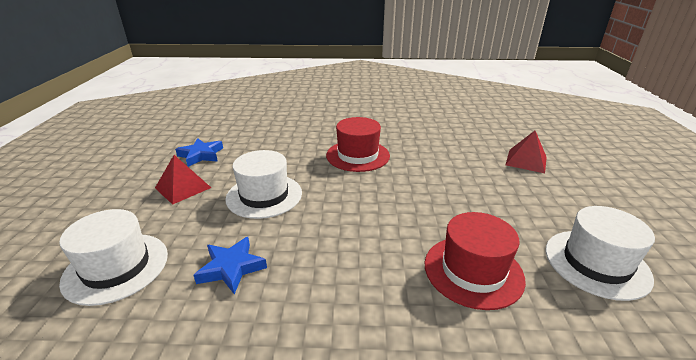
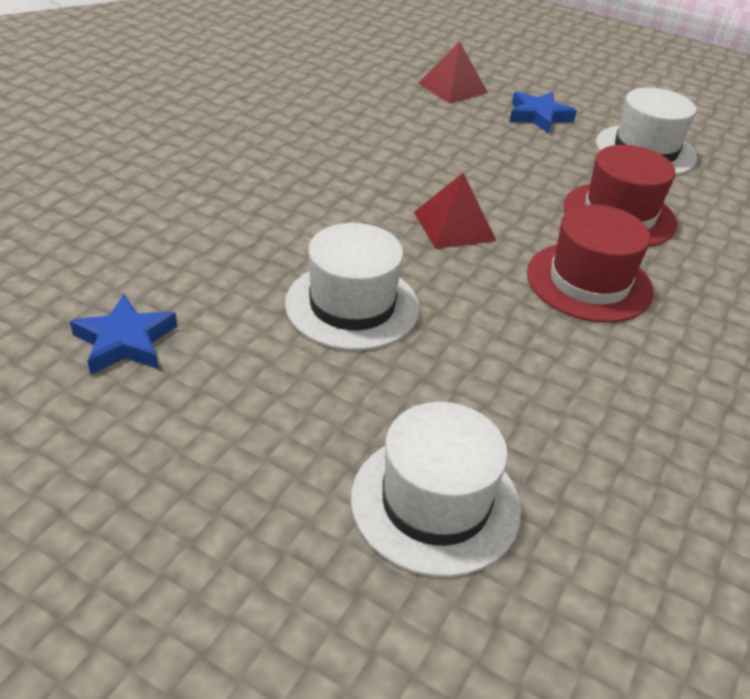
camera: 65 degrees left, 10 degrees up
red pyramid [155,155,211,205] -> red pyramid moved to [414,173,497,249]
blue star [194,237,267,294] -> blue star moved to [509,91,577,134]
red hat [326,117,390,172] -> red hat moved to [527,205,653,323]

